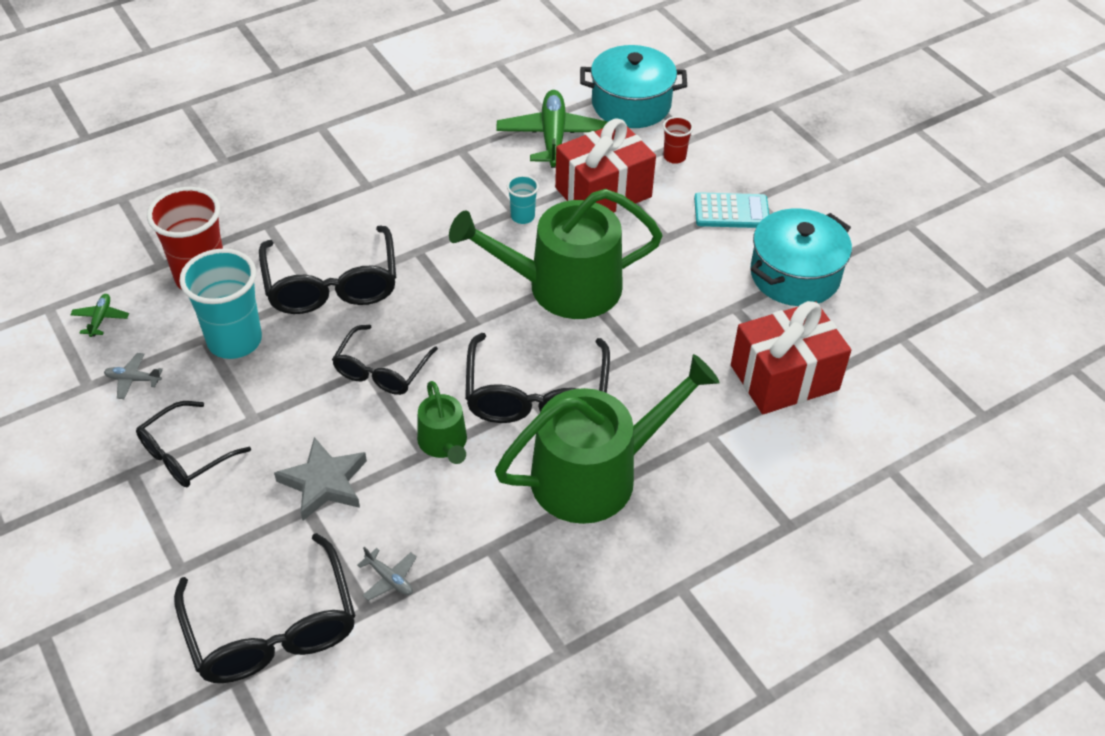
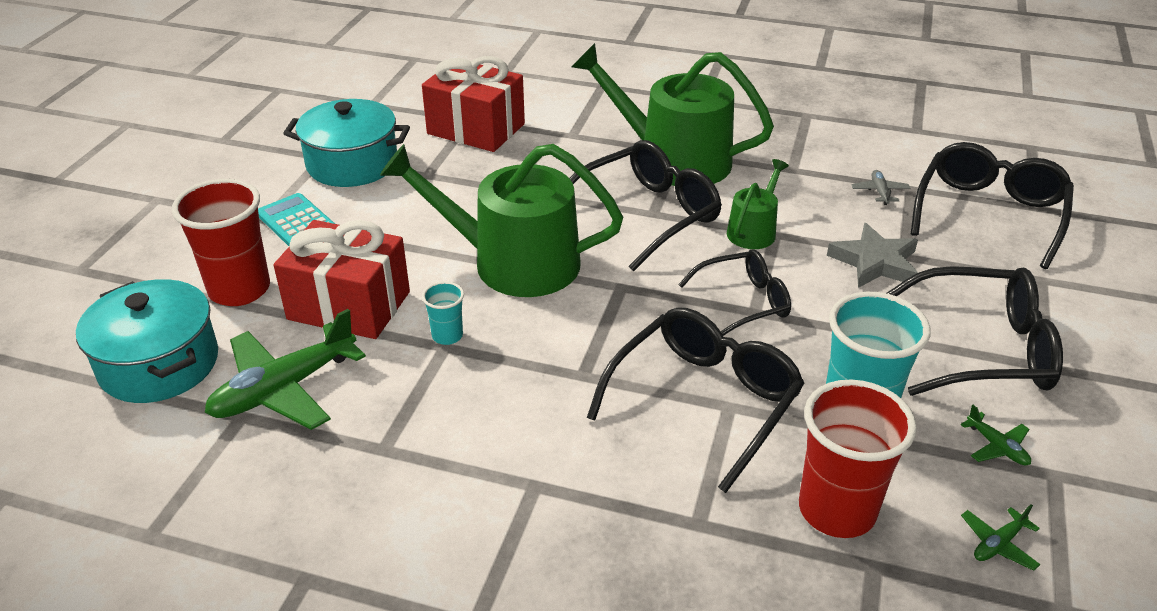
camera: 130 degrees left, 10 degrees down
grey plane [104,353,163,399] -> green plane [961,405,1031,466]
black glasses [136,401,251,487] -> black glasses [887,266,1063,396], size x1.58
green watering can [449,189,663,319] -> green watering can turned 150 degrees clockwise [380,144,623,297]
red cup [663,116,694,164] -> red cup [172,179,270,306], size x2.07

